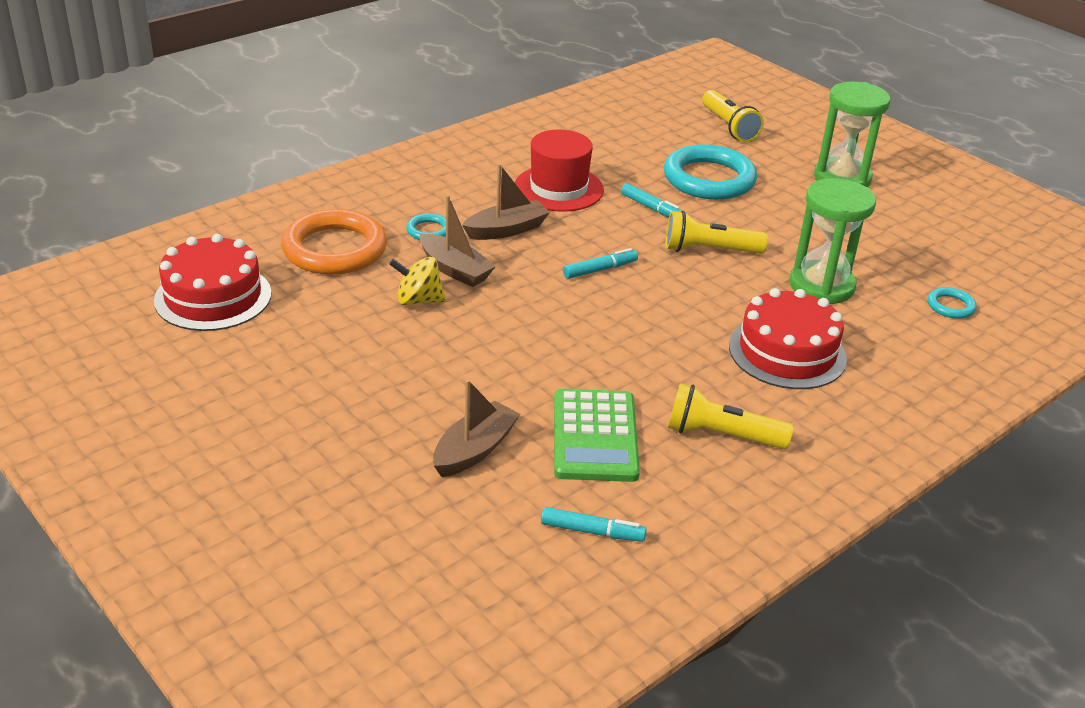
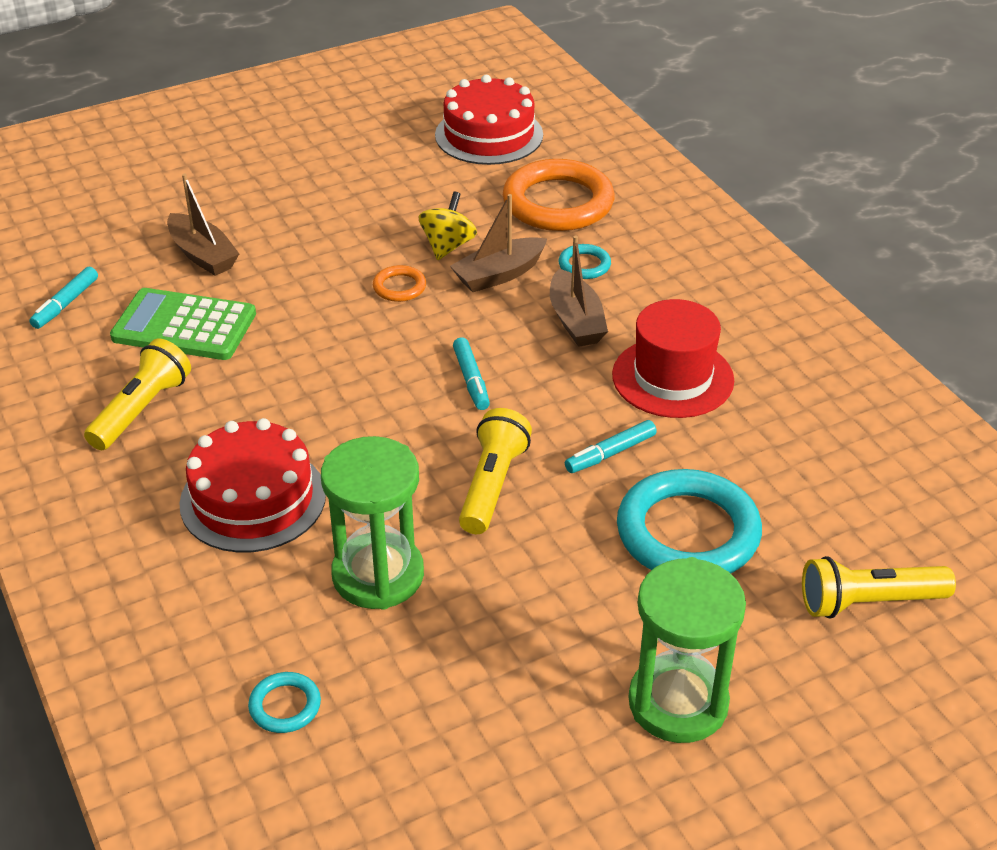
camera: 105 degrees right, 5 degrees up
none -> orange ring [373,265,426,302]

